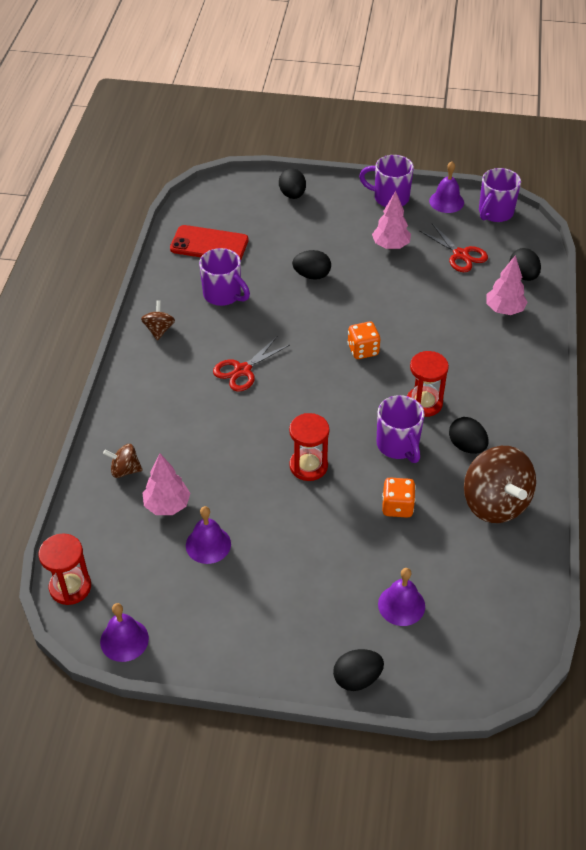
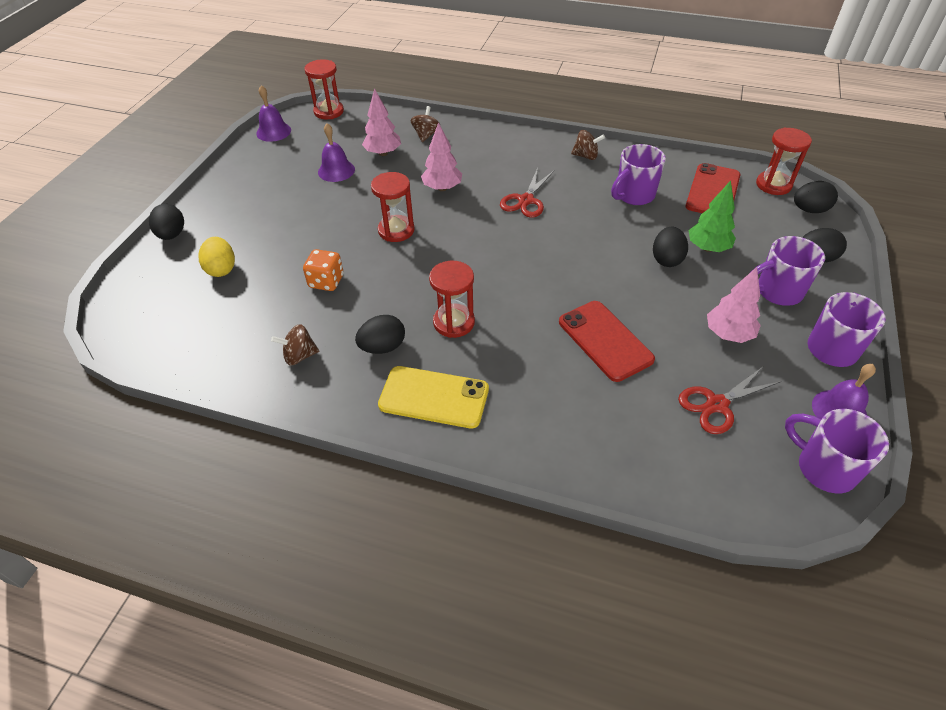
camera: 100 degrees right, 0 degrees up
red scissors [213,337,290,392] -> red scissors turned 120 degrees counterclockwise [500,168,554,218]
orange dice [347,322,380,359] -> none
purple mug [377,395,425,463] -> purple mug moved to [751,236,825,306]
purple bell [378,568,425,626] -> yellow egg [198,237,235,277]
brown spinning top [464,446,536,523] -> brown spinning top [271,324,319,366], size x0.49
pink tree [486,255,527,315] -> pink tree moved to [421,122,462,191]
black egg [510,248,541,281] -> black egg moved to [794,181,838,213]
none -> yellow phone [378,366,489,428]
none -> red phone [559,301,655,382]
none -> green tree [688,180,736,252]
none -> red hourglass [756,127,812,195]

